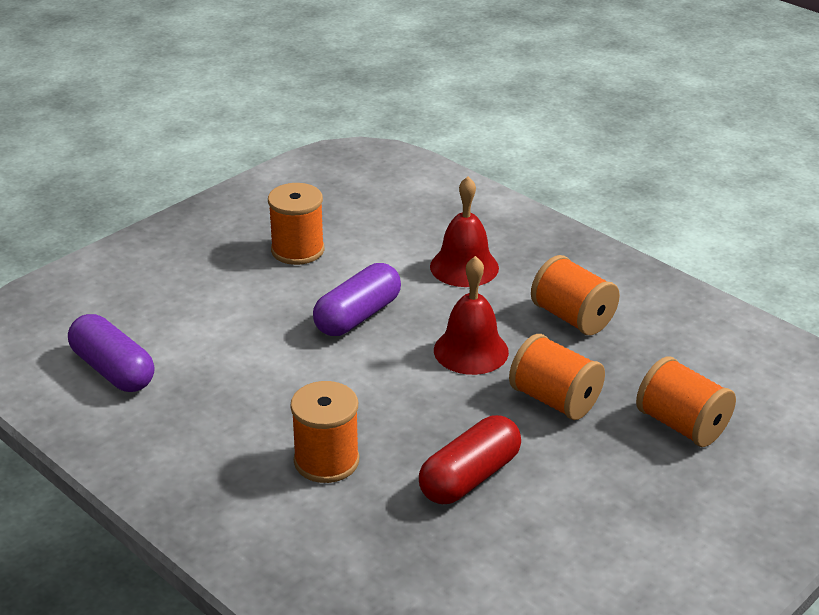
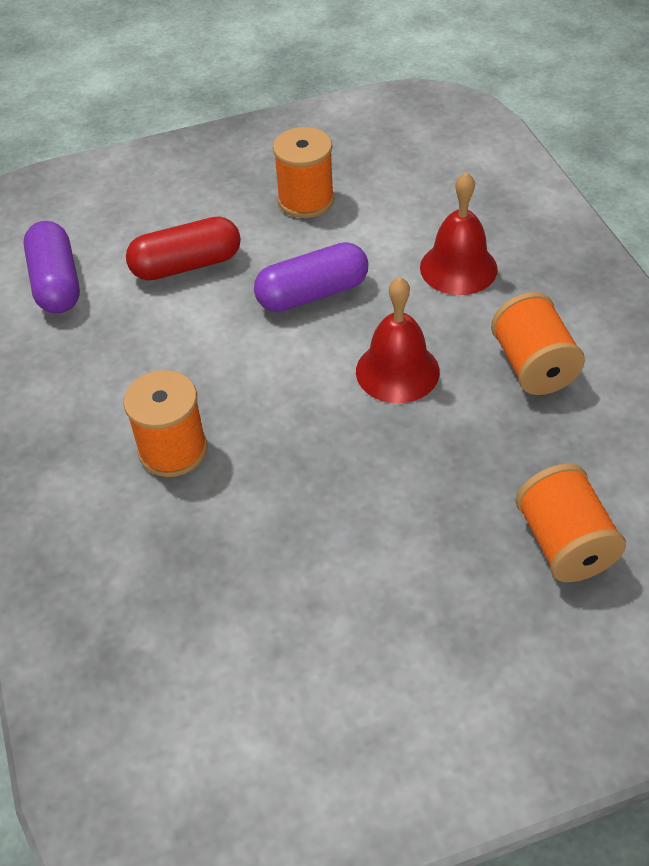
camera: 30 degrees right, 15 degrees up
red capsule [419,415,521,504] -> red capsule moved to [126,216,241,281]
orange spool [509,334,605,420] -> none

